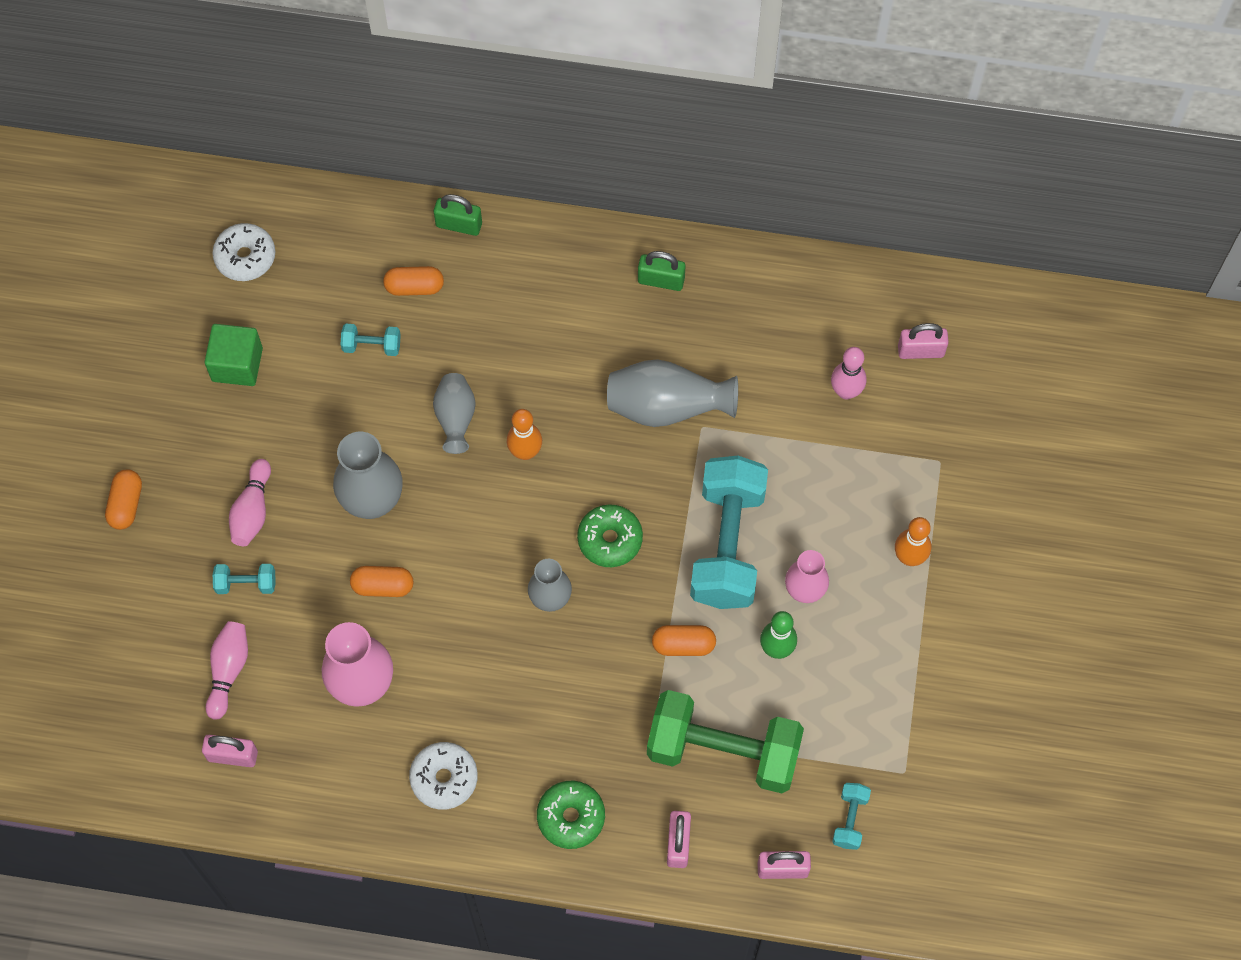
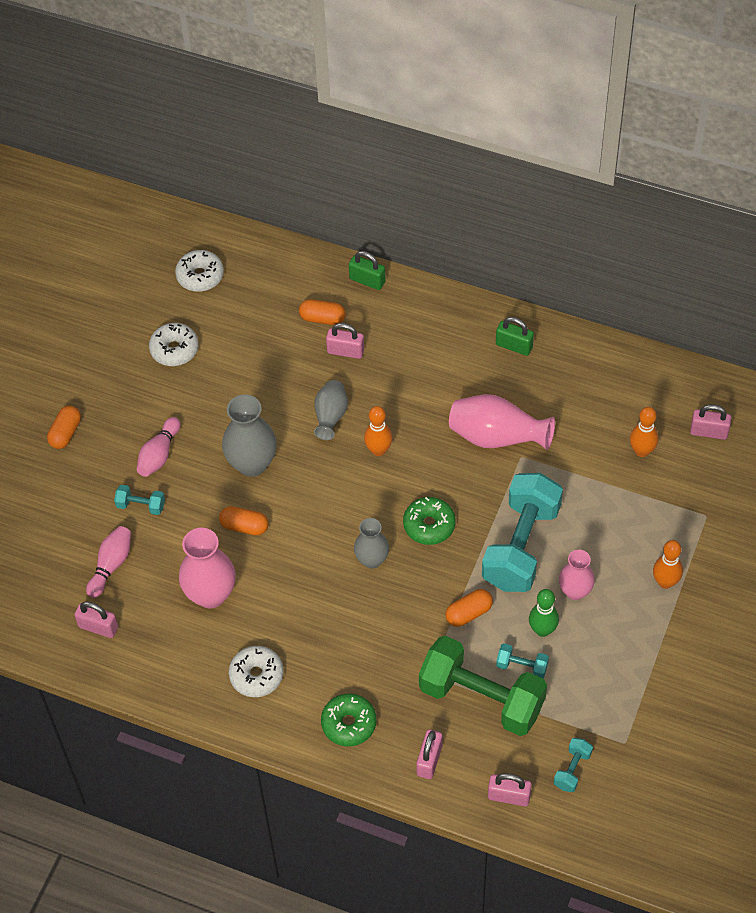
camera: 15 degrees right, 10 degrees down
green cube [205,324,263,386] -> white donut [149,323,199,366]
turquoise dumbbell [341,324,401,356] -> turquoise dumbbell moved to [496,643,549,678]
grey vase [607,360,738,427] -> pink vase [449,394,555,450]
orange capsule [652,625,716,656] -> orange capsule turned 45 degrees counterclockwise [445,589,493,627]
pink bowling pin [831,347,867,399] -> orange bowling pin [630,407,659,457]
none -> pink padlock [326,323,364,359]

